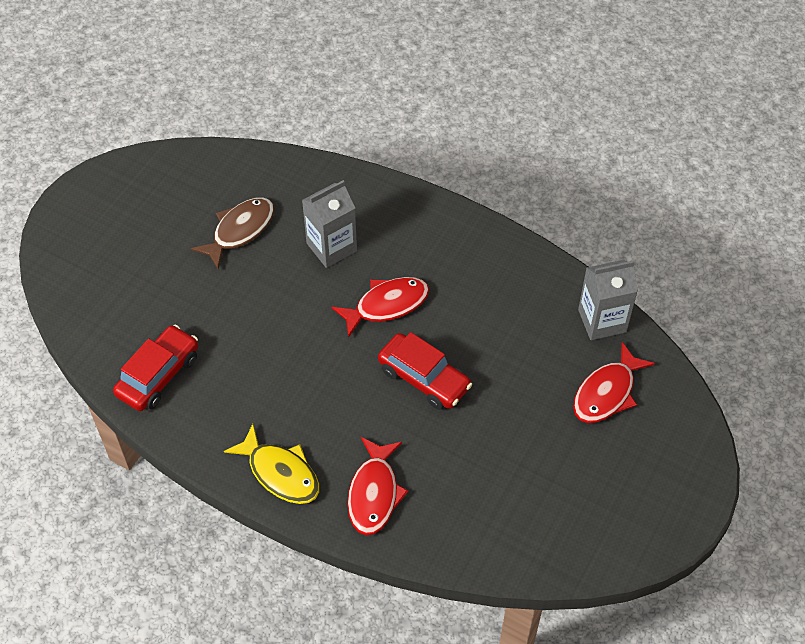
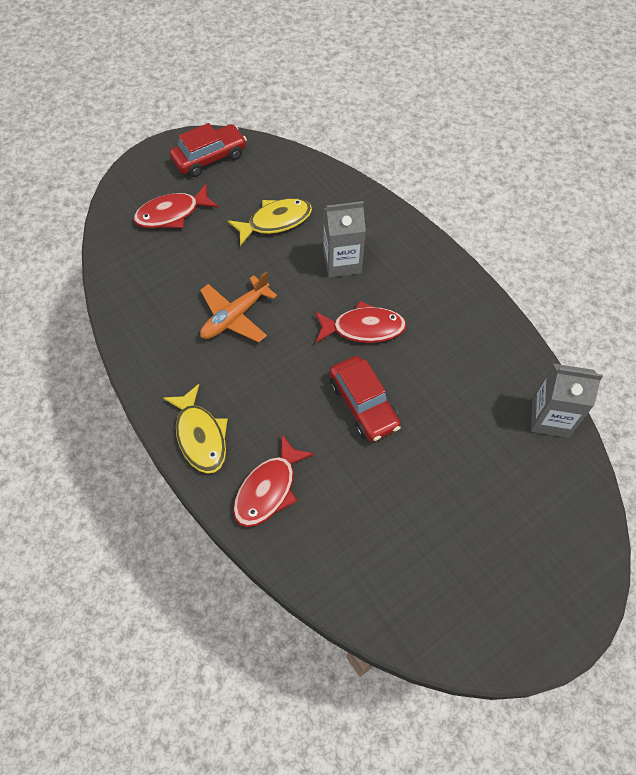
camera: 25 degrees right, 5 degrees up
red car [113,325,198,411] -> red car moved to [170,123,247,177]
brown fish [191,197,275,269] -> yellow fish [228,198,312,246]
red fish [573,342,655,423] -> red fish moved to [134,184,219,228]
none -> orange plane [200,272,277,342]

